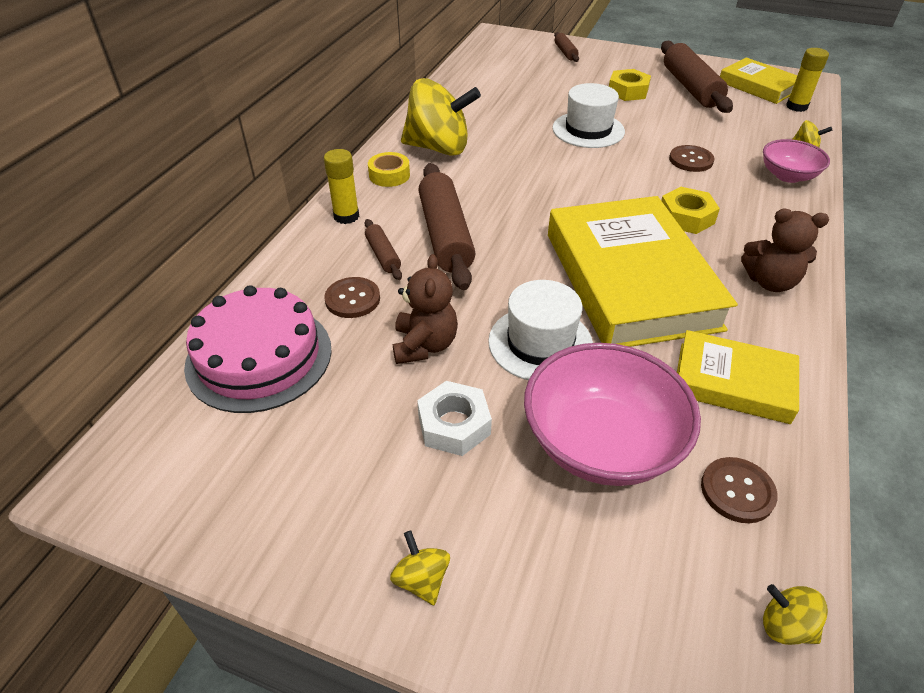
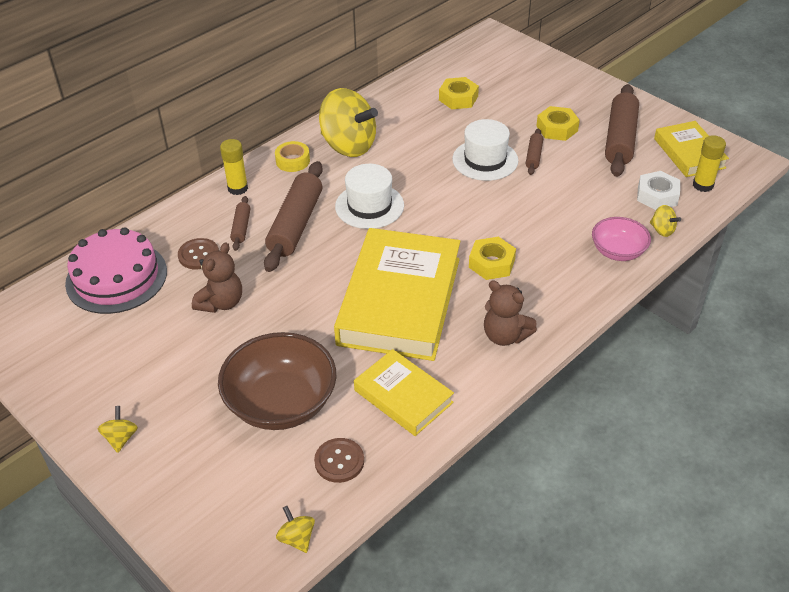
camera: 25 degrees right, 0 degrees up
white nut [417,381,492,456] -> white nut moved to [637,171,680,210]
white hat [488,280,593,380] -> white hat moved to [335,164,404,229]
pink bowl [524,343,701,486] -> brown bowl [218,332,336,430]
brown rolling pin [554,32,579,62] -> brown rolling pin moved to [526,128,543,175]
brown button [669,145,714,172] -> none
none -> yellow nut [439,77,479,109]

